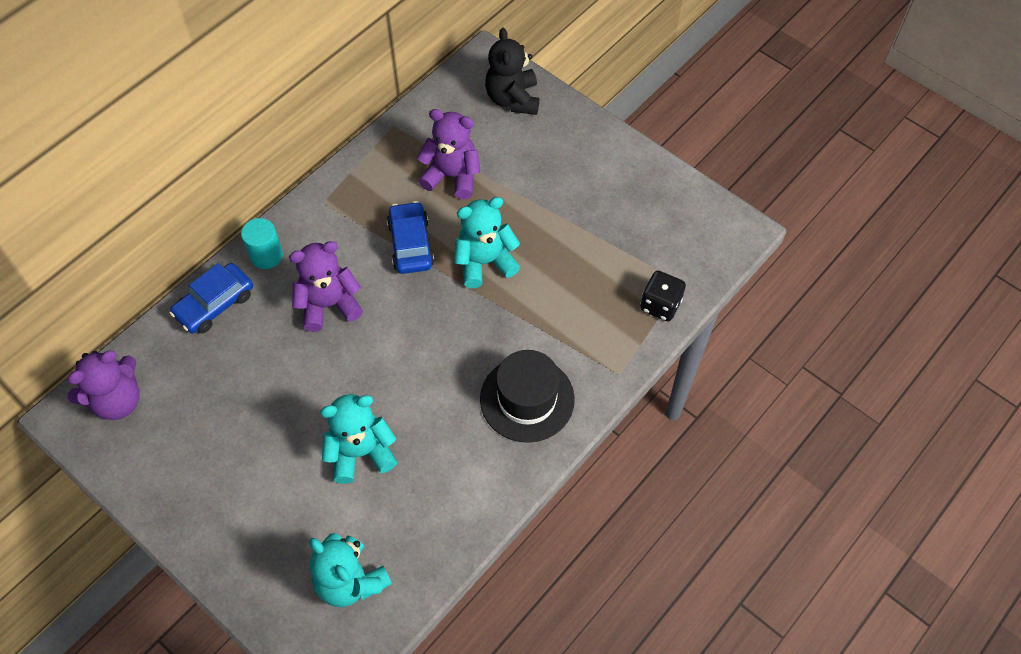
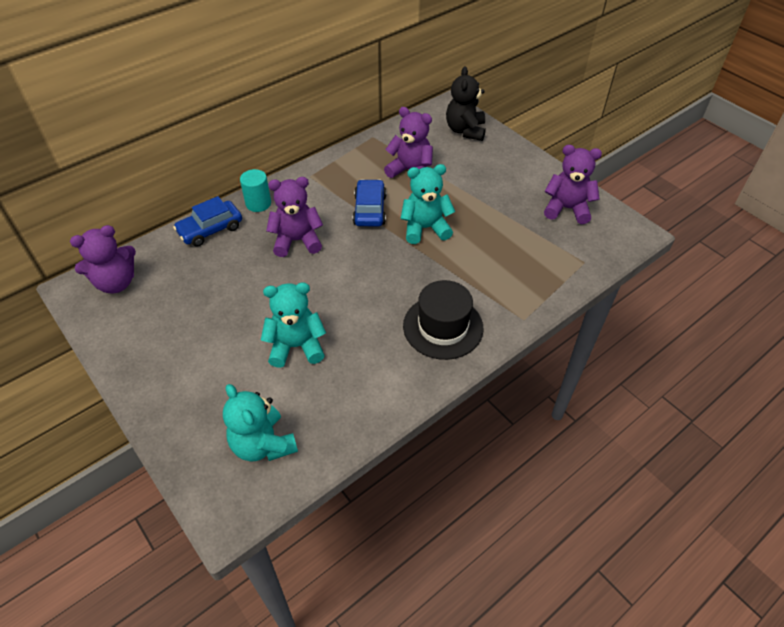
camera: 10 degrees right, 10 degrees down
black dice [640,271,686,321] -> none
none -> purple teddy bear [544,145,602,224]

